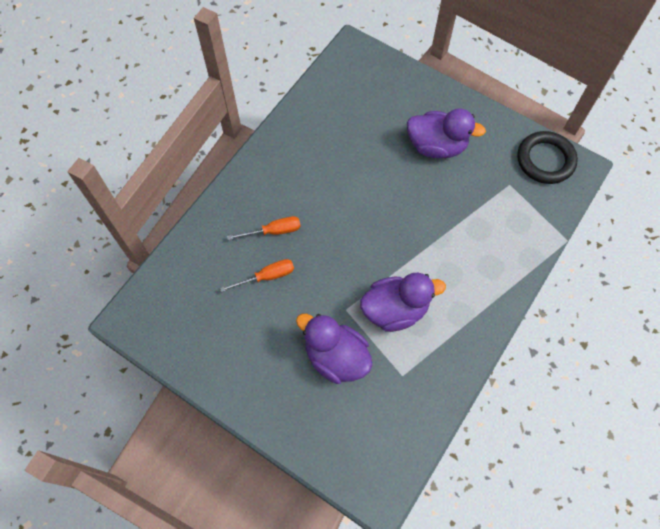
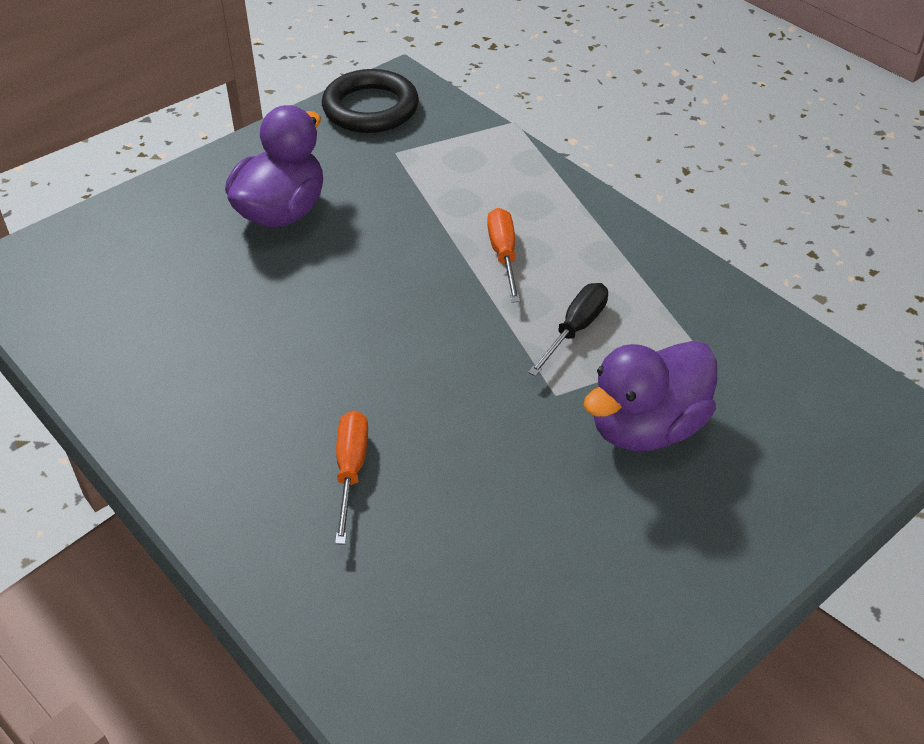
camera: 75 degrees left, 20 degrees down
orange screwdriver [220,259,294,292] -> orange screwdriver moved to [487,208,520,302]
purple duck [360,273,446,332] -> black screwdriver [528,283,608,376]

